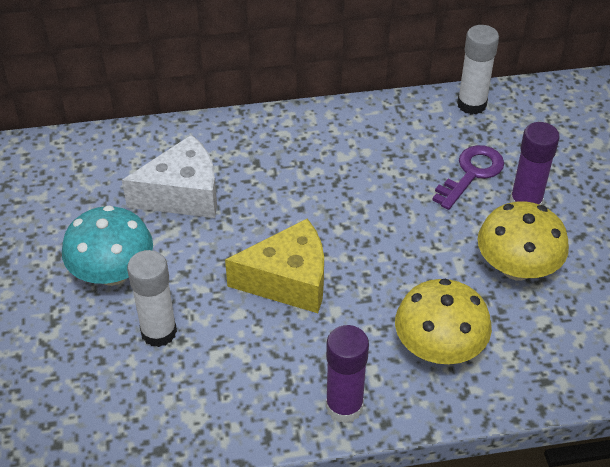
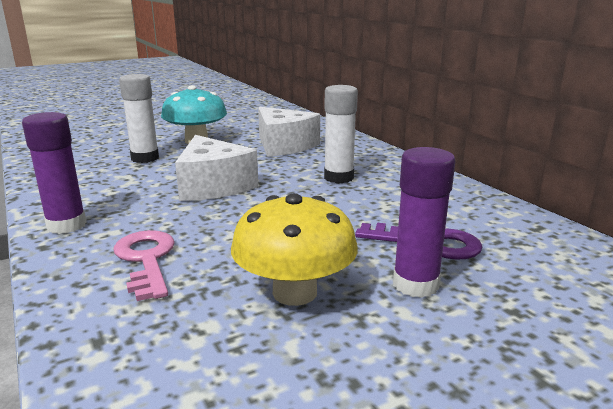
camera: 70 degrees right, 25 degrees down
yellow cheese [225,219,324,313] -> white cheese [175,135,258,201]
yellow mushroom [395,279,492,364] -> pink key [113,230,175,301]
white glue stick [457,25,499,114] -> white glue stick moved to [324,85,358,183]

